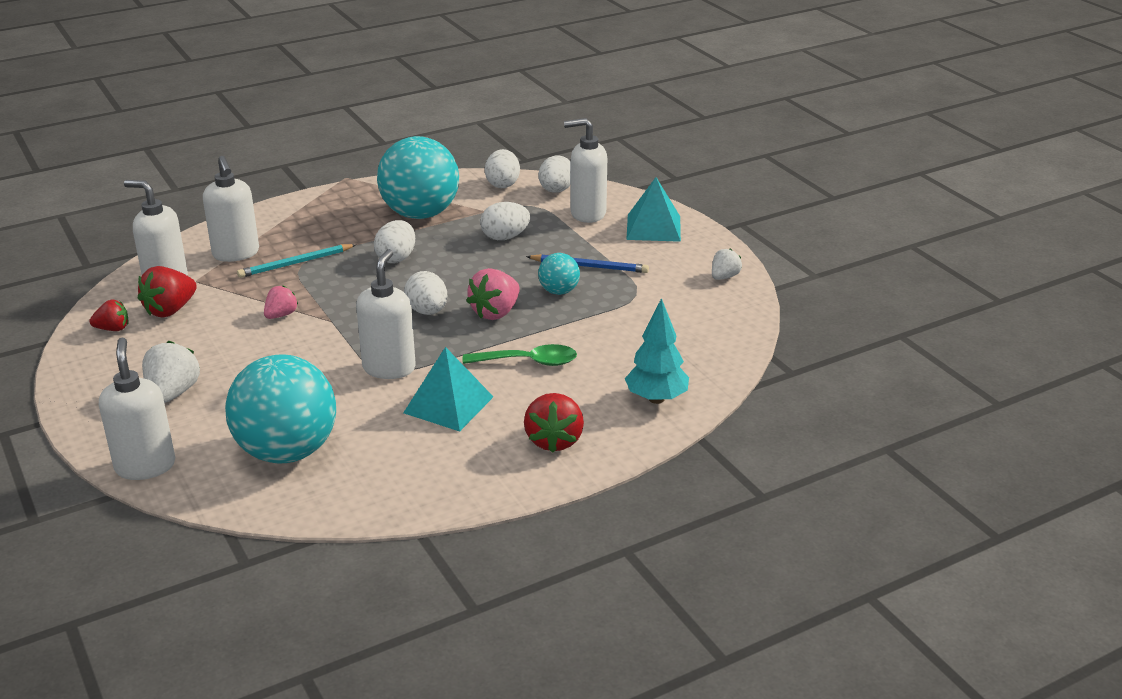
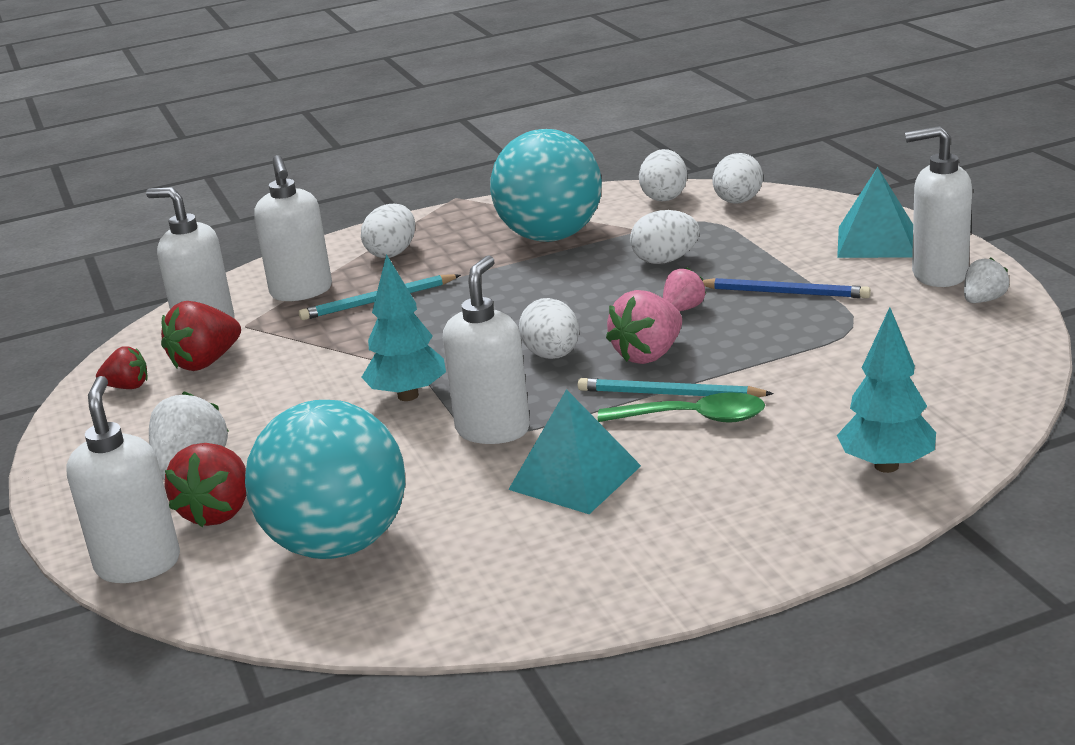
camera: 10 degrees right, 5 degrees down
pink strawberry [264,285,298,319] -> pink strawberry moved to [663,267,706,311]
white egg [374,220,415,263] -> white egg moved to [361,204,415,258]
red strawberry [524,393,584,453] -> red strawberry moved to [164,443,247,527]
turquoise ball [538,253,580,295] -> none
white soap dispenser [564,118,607,223] -> white soap dispenser moved to [905,126,972,287]
none -> turquoise tree [361,254,446,401]
none -> turquoise pencil [578,378,774,397]

